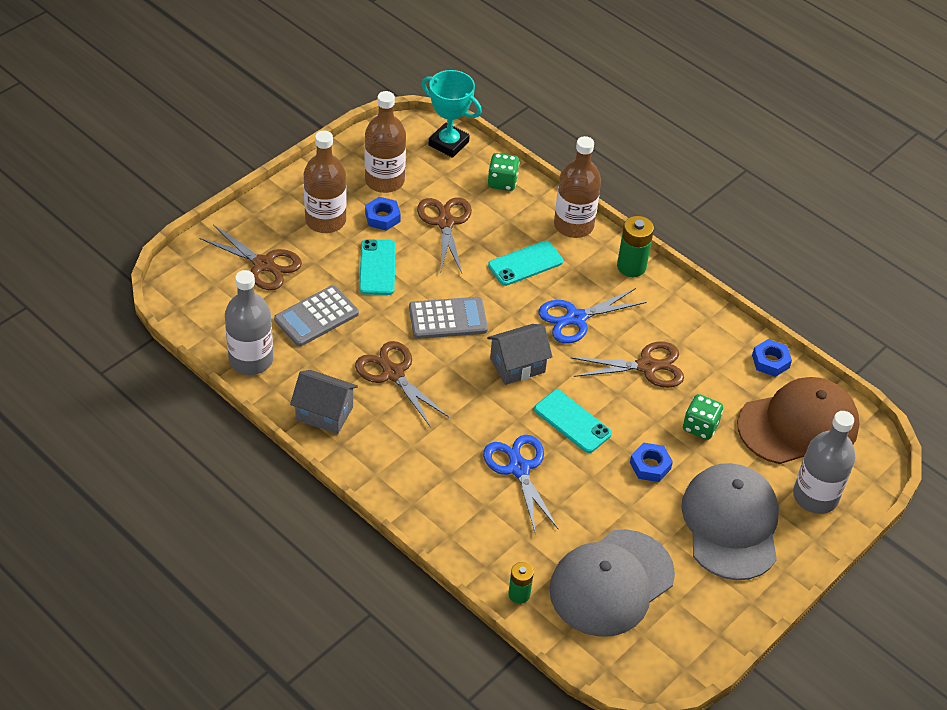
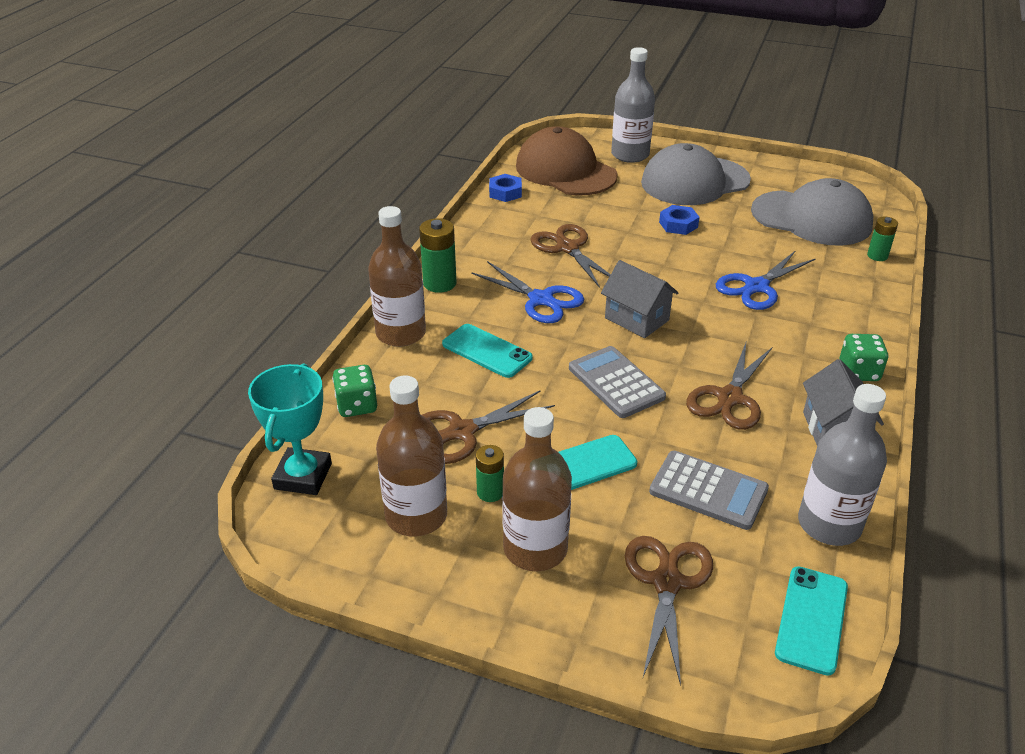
camera: 110 degrees left, 10 degrees down
blue nut [365,197,401,231] -> green battery [476,445,504,502]
turquoise phone [534,390,612,453] -> turquoise phone moved to [775,566,848,676]
green dice [683,394,723,440] -> green dice moved to [839,334,889,381]

